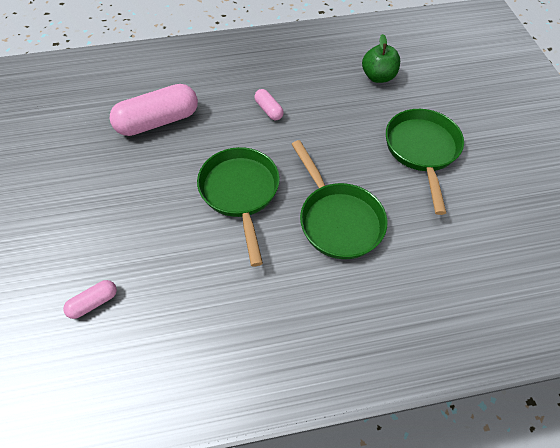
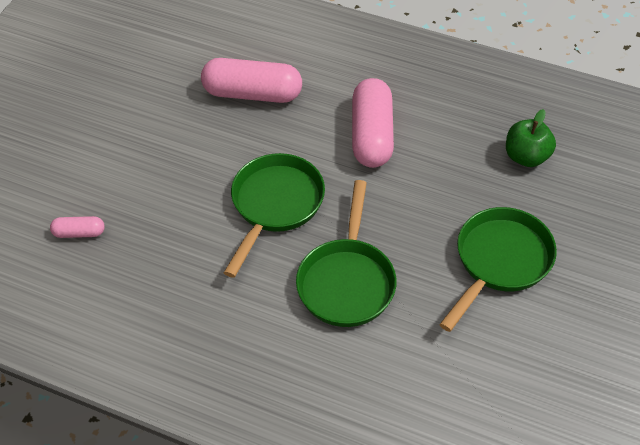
camera: 35 degrees right, 5 degrees down
pink capsule [254,89,284,120] -> pink capsule [352,78,394,168], size x2.09

